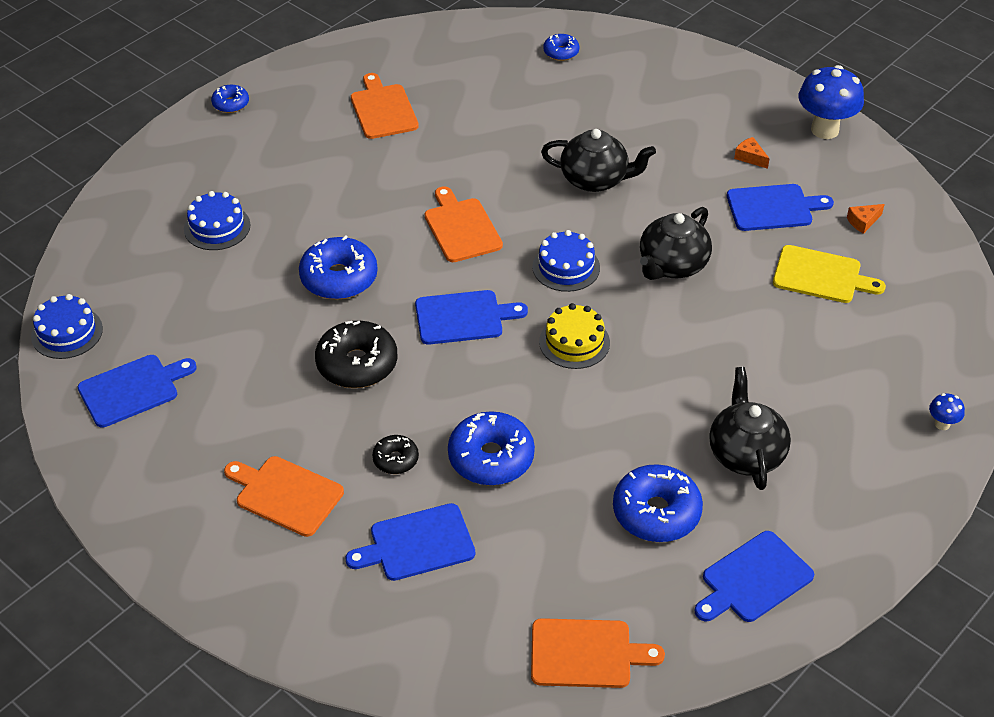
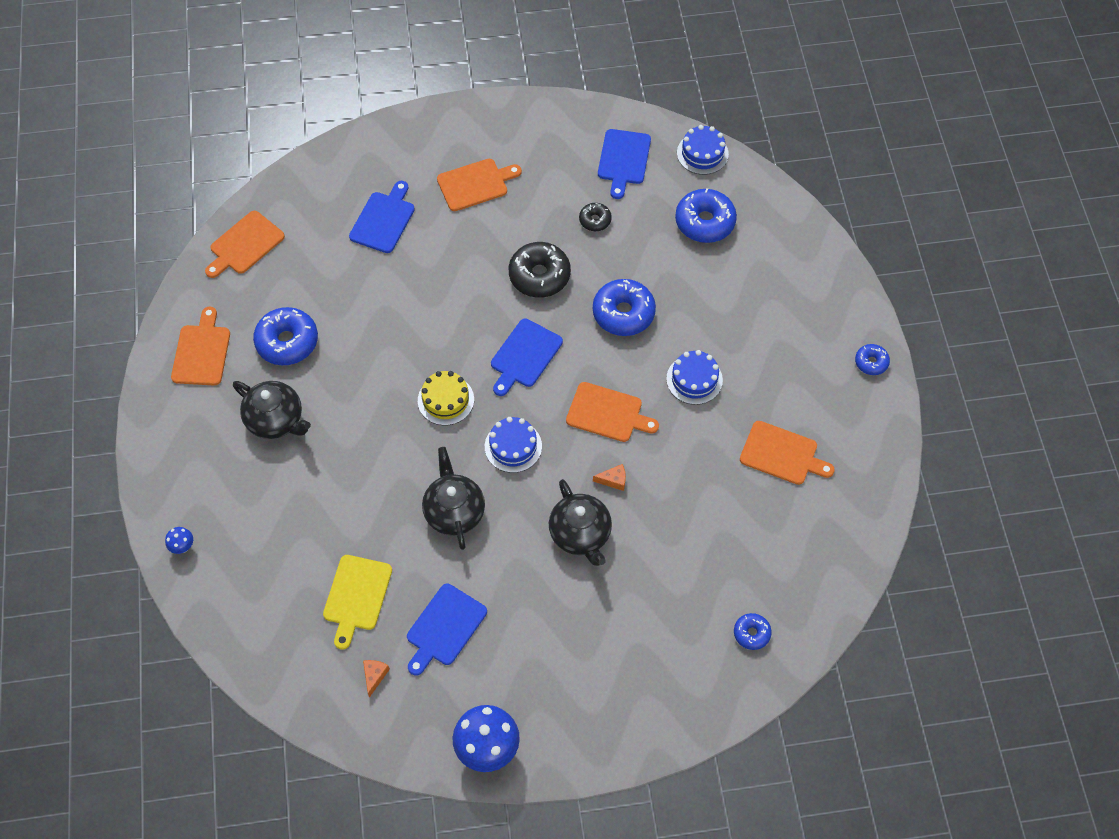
camera: 130 degrees right, 15 degrees up
blue cake [184,191,250,250] -> blue cake moved to [666,350,723,405]
black donut [372,435,419,474] -> black donut moved to [579,203,612,231]
blue donut [448,411,535,486] -> blue donut moved to [675,188,737,243]
black teapot [541,129,656,192] -> black teapot turned 75 degrees counterclockwise [549,479,612,566]
blue cutting board [694,531,814,622] -> orange cutting board [171,307,230,386]
orange cheese [734,137,770,169] -> orange cheese moved to [593,464,626,491]
yellow cutting board [773,245,886,303] -> yellow cutting board turned 45 degrees counterclockwise [323,555,392,650]

